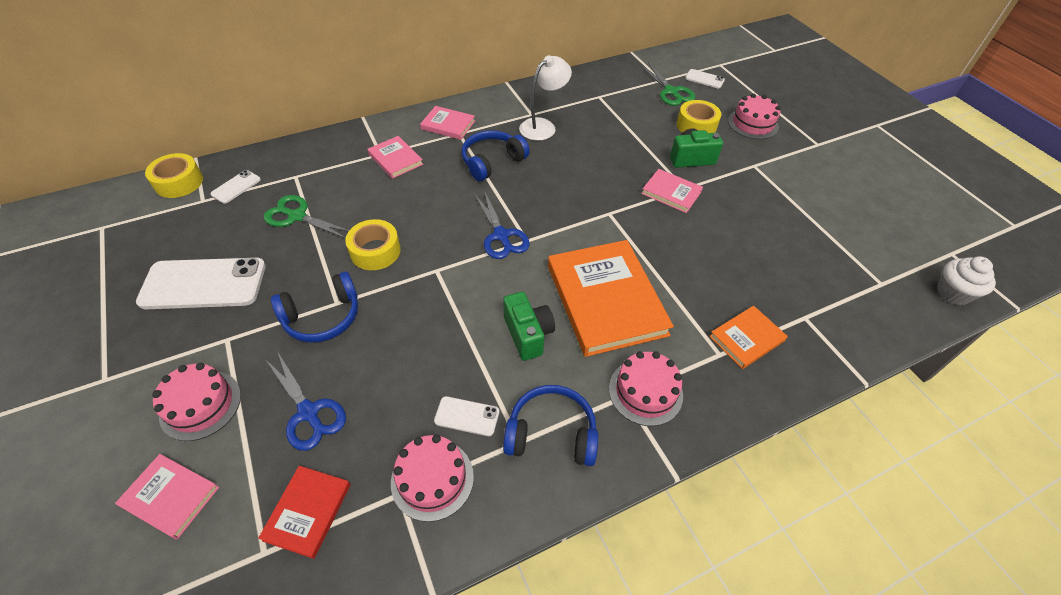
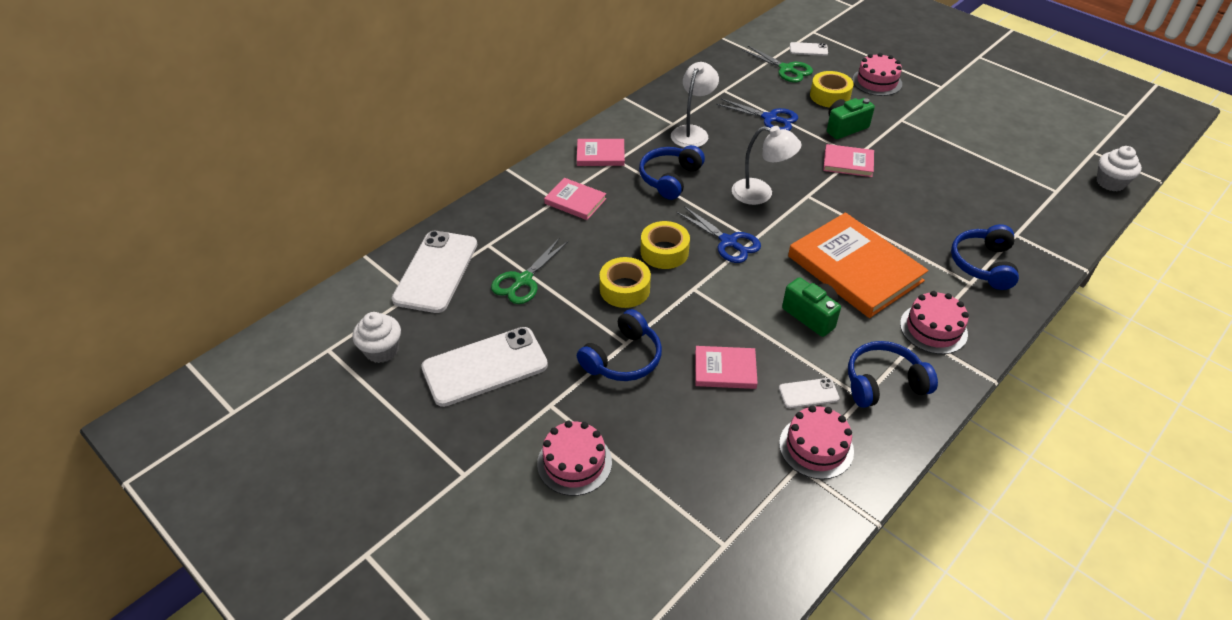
camera: 20 degrees left, 5 degrees down
pink book [115,454,219,540] -> pink book moved to [695,346,758,389]
yellow tape [145,153,203,198] -> yellow tape moved to [641,221,690,269]
white phone [210,170,261,204] -> white phone [392,231,477,313], size x2.15
red book [258,466,351,559] -> none
green scissors [264,195,349,239] -> green scissors turned 60 degrees counterclockwise [491,239,568,304]
blue scissors [265,351,346,451] -> blue scissors moved to [716,98,798,131]
orange book [709,306,788,369] -> blue headphones [951,224,1019,290]
none -> white cupcake [352,312,401,363]
none -> white lamp [732,126,801,205]

